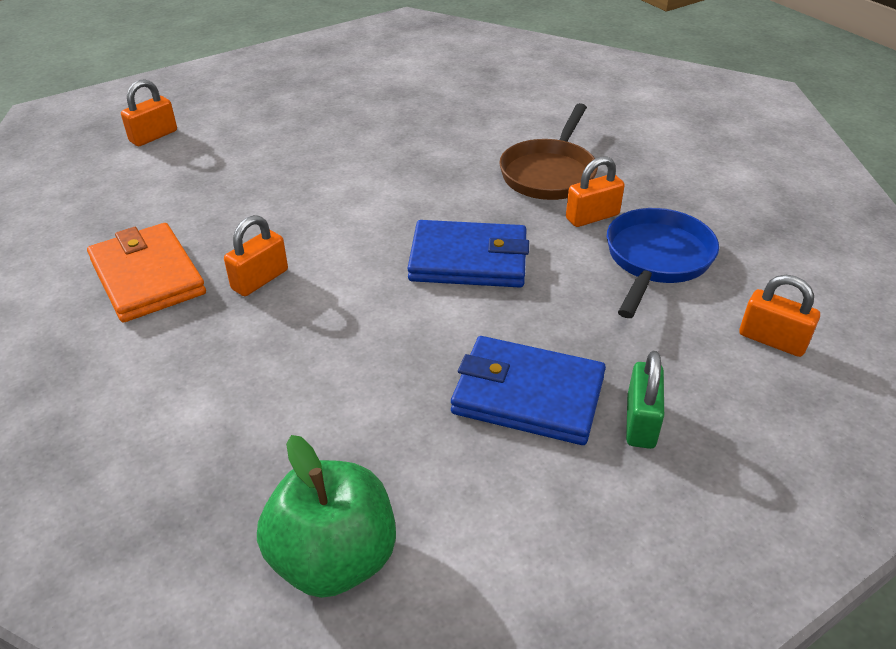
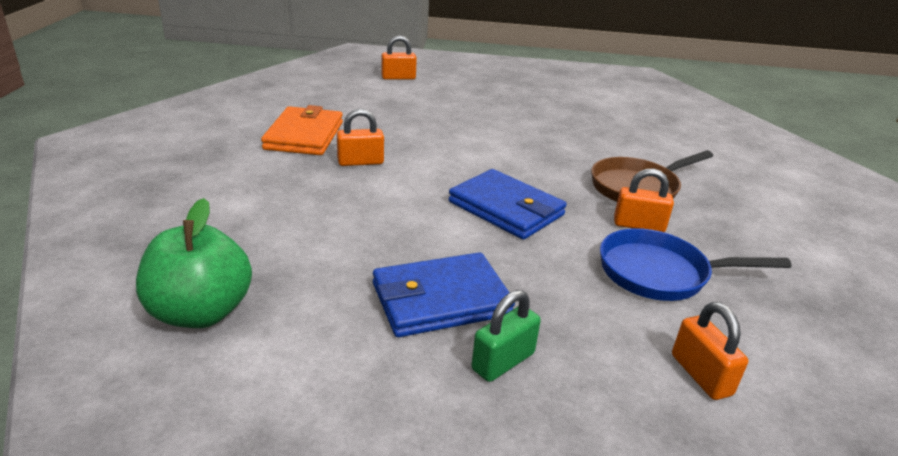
camera: 35 degrees right, 10 degrees down
blue wallet [451,336,606,445] -> blue wallet turned 75 degrees counterclockwise [373,252,515,337]
blue pan [607,208,719,318] -> blue pan turned 150 degrees counterclockwise [600,228,792,301]

